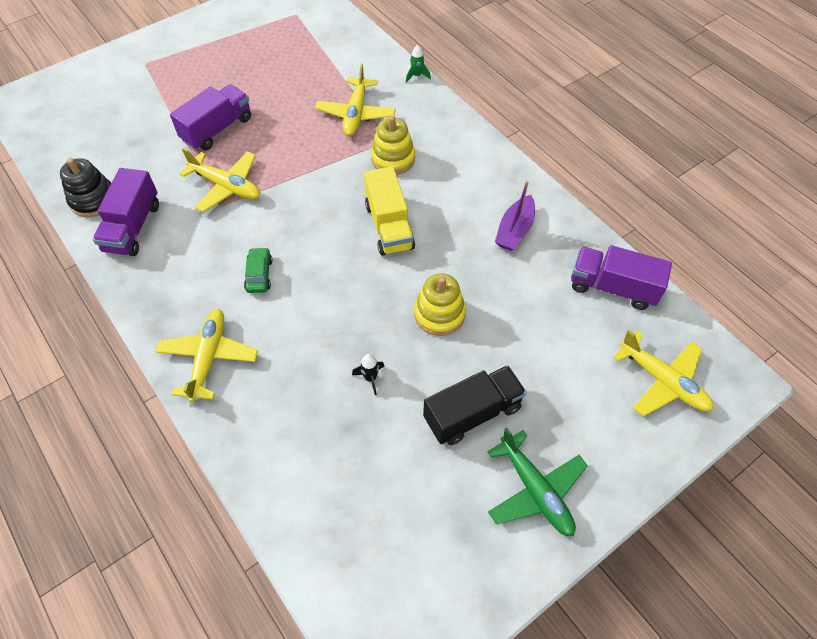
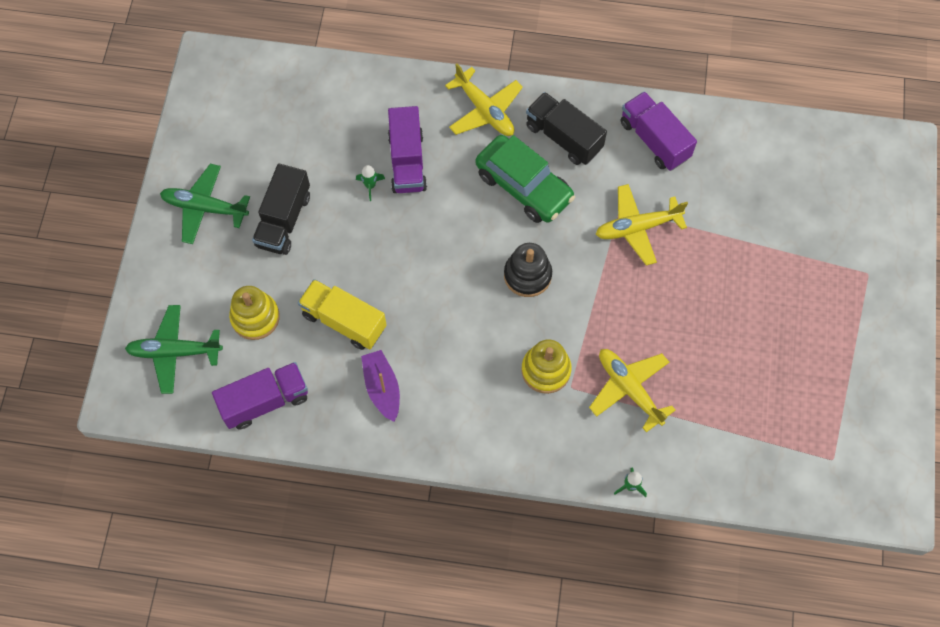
camera: 135 degrees right, 10 degrees up
black stacking toy [60,158,111,217] -> black stacking toy moved to [504,243,552,297]
purple truck [170,84,251,150] -> purple truck moved to [388,106,427,193]
green car [244,247,272,293] -> green car [476,135,575,223], size x2.11
black rocket [352,354,385,395] -> green rocket [356,165,385,201]
yellow truck [364,166,415,256] -> yellow truck moved to [298,279,386,350]
yellow stacking toy [414,273,466,336] -> yellow stacking toy moved to [229,286,280,340]
yellow plane [613,330,713,416] -> green plane [125,305,223,394]
none -> black truck [526,92,607,165]

